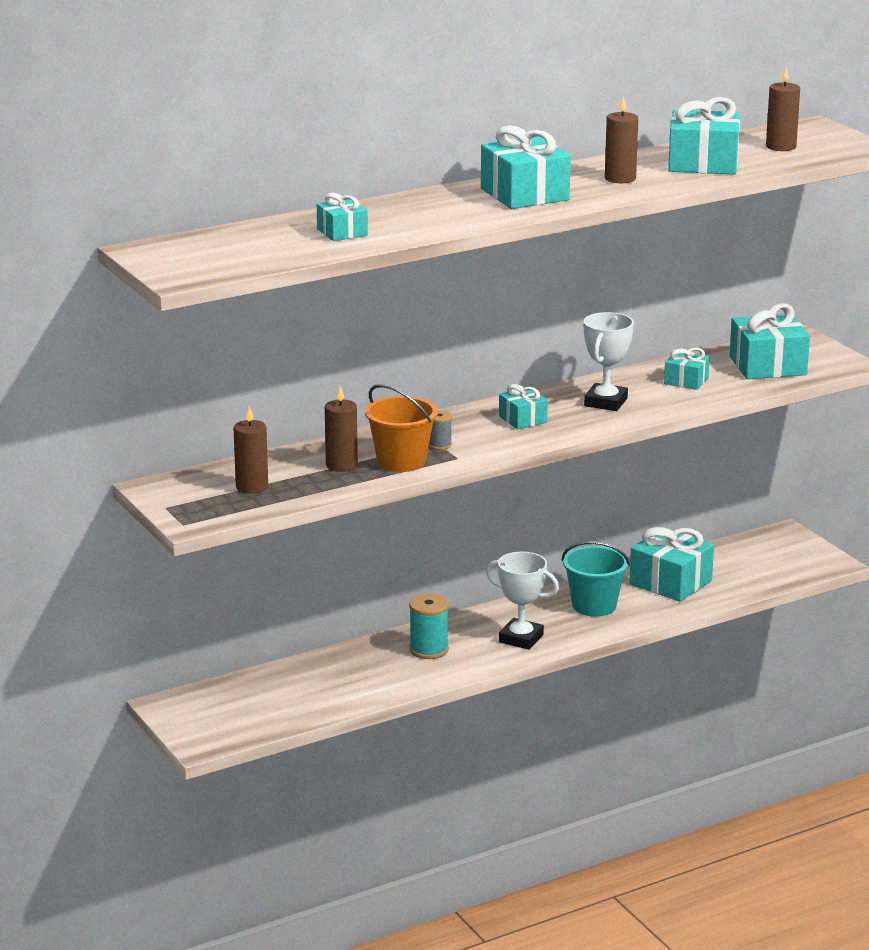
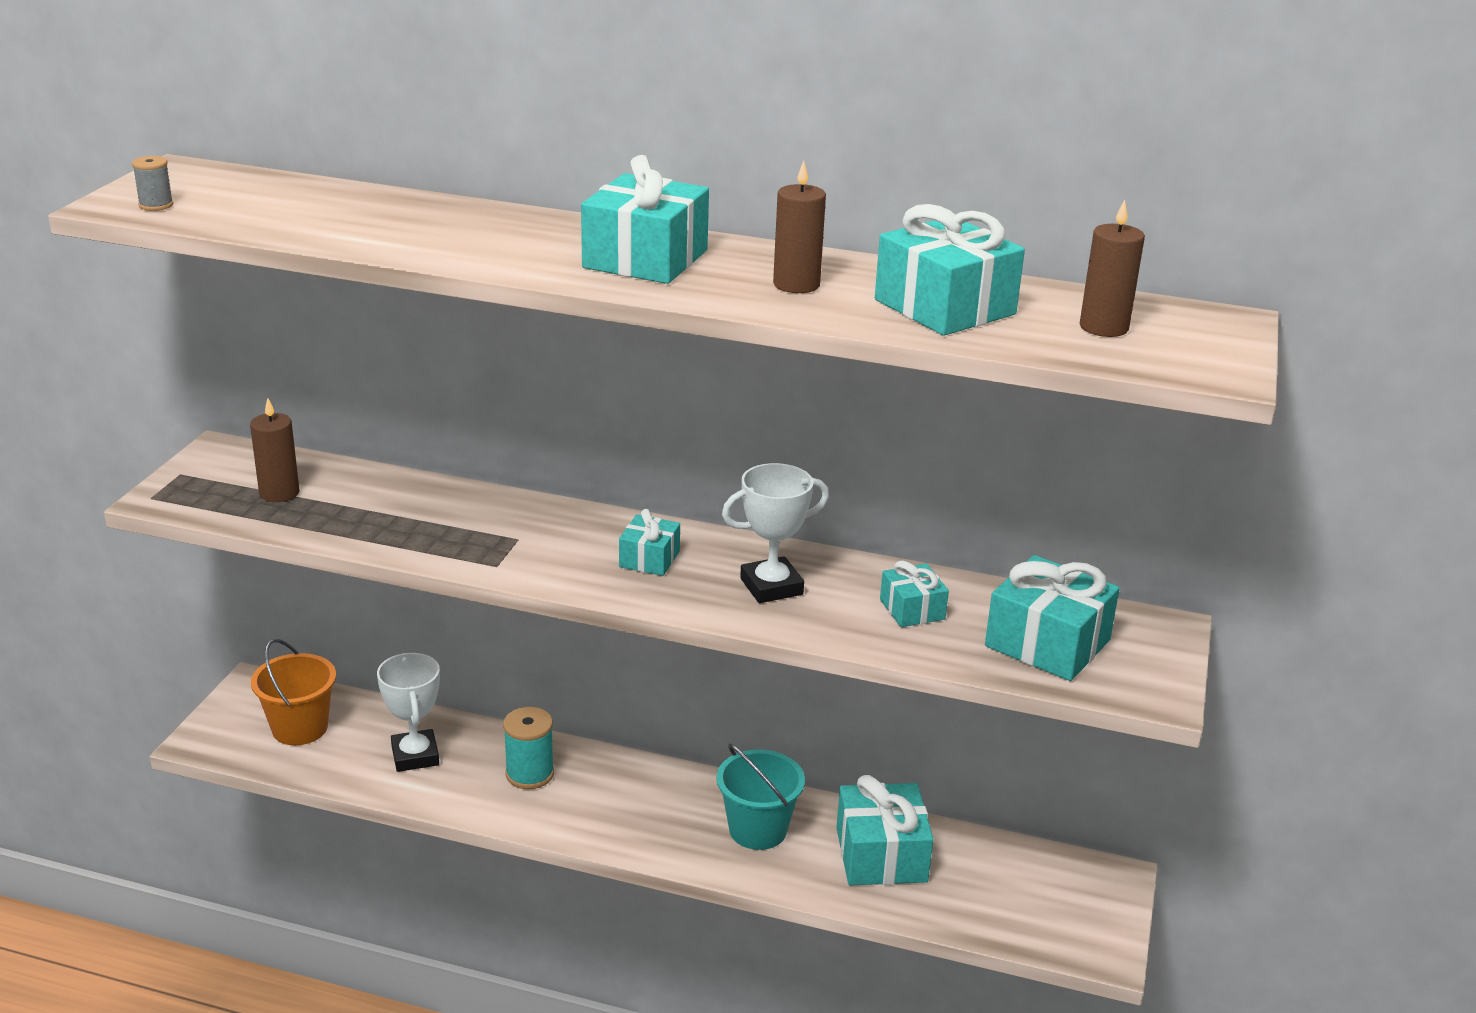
camera: 45 degrees right, 5 degrees up
turquoise gift [317,193,368,241] -> none
brown candle [325,386,358,472] -> none
orange bucket [365,384,438,472] -> orange bucket moved to [251,639,336,745]
grey spool [429,411,452,450] -> grey spool moved to [132,156,173,211]
white trophy [486,552,559,650] -> white trophy moved to [377,653,440,772]

